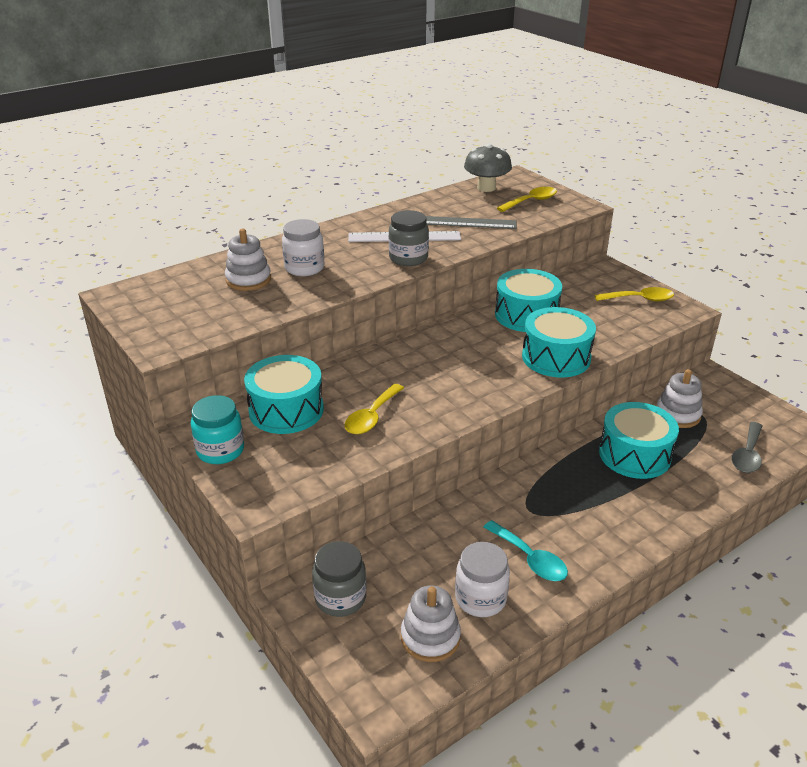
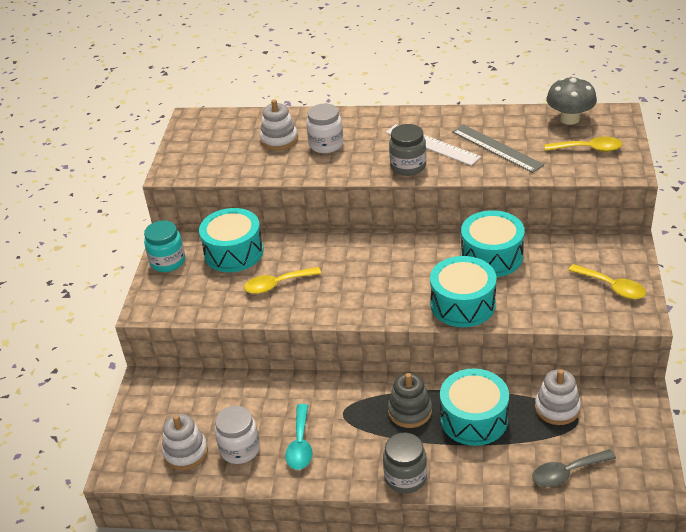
camera: 45 degrees right, 5 degrees up
grey jar [312,541,366,617] -> grey jar moved to [383,433,427,493]
none -> grey stacking toy [388,373,432,428]

